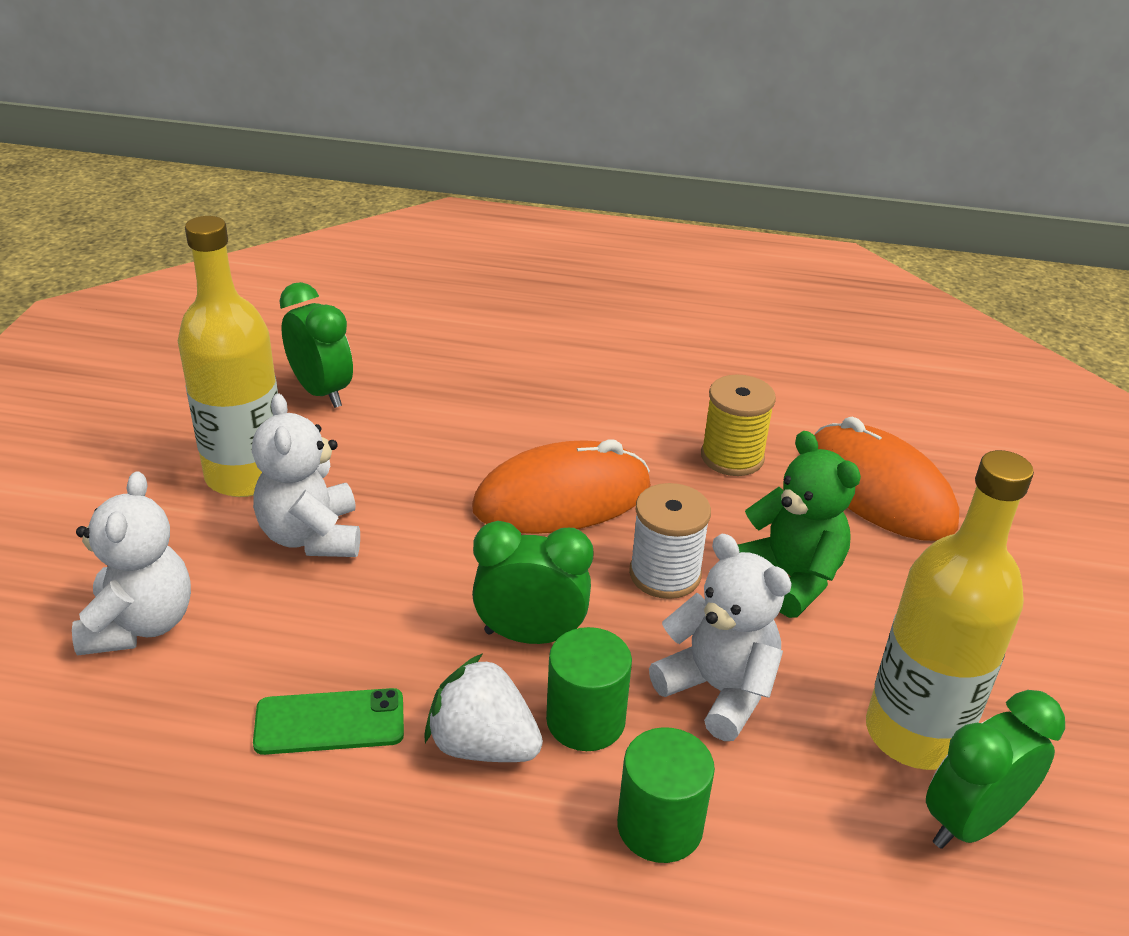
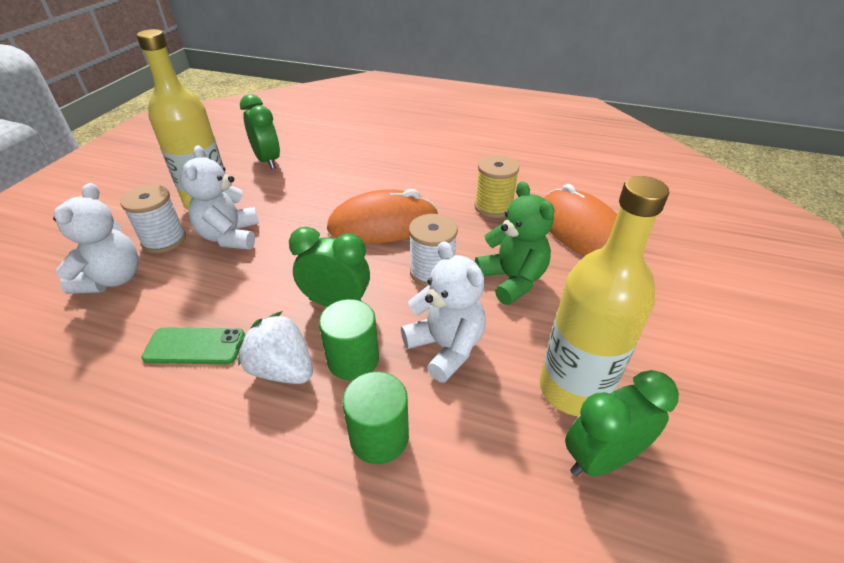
camera: 10 degrees right, 5 degrees up
none -> white spool [120,185,186,253]

